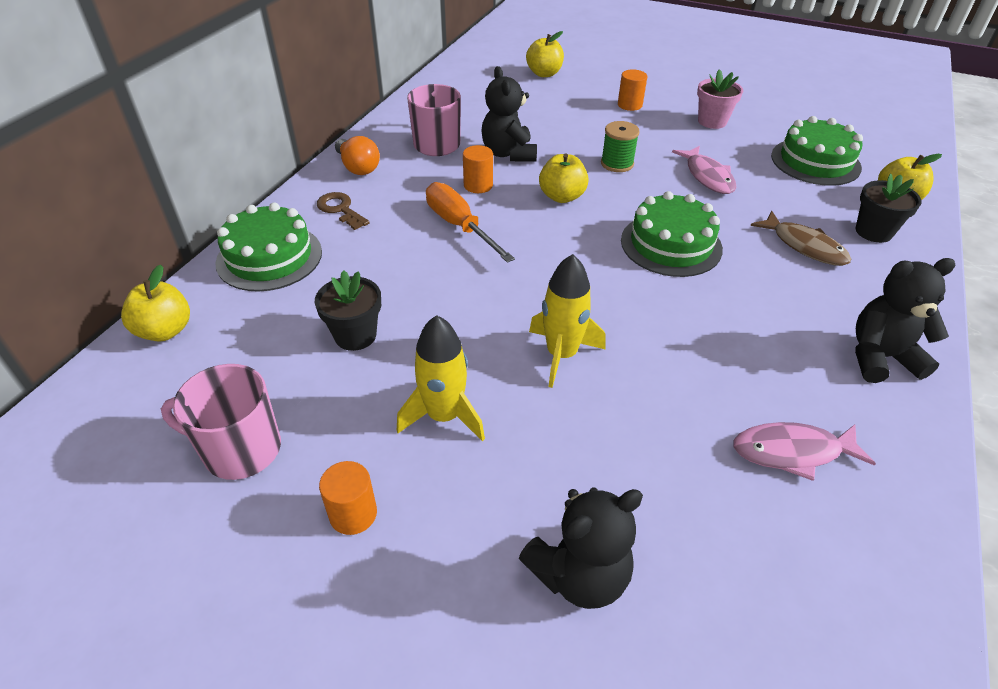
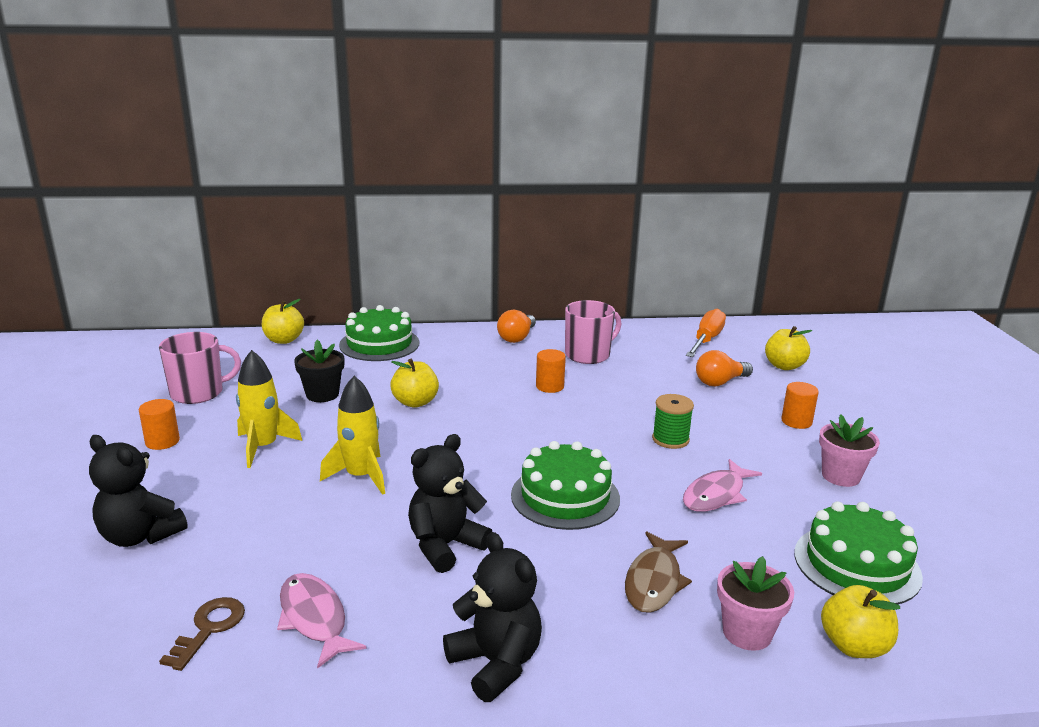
camera: 60 degrees right, 20 degrees down
pink mug [161,364,281,480] -> pink mug turned 90 degrees clockwise [159,332,241,404]
brown key [317,192,370,230] -> brown key moved to [159,597,245,671]
orange screwdriver [426,182,515,263] -> orange screwdriver moved to [686,308,726,357]
black teddy bear [481,66,537,161] -> black teddy bear moved to [408,434,492,573]
yellow apple [539,154,589,203] -> yellow apple moved to [390,359,439,408]
black flower pot [856,173,922,243] -> pink flower pot [717,556,794,651]
none -> orange light bulb [696,350,753,386]

